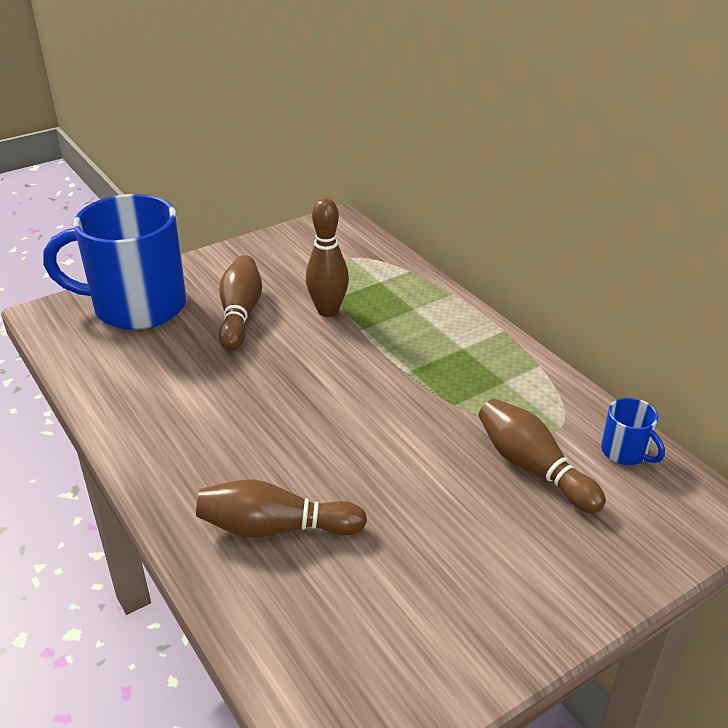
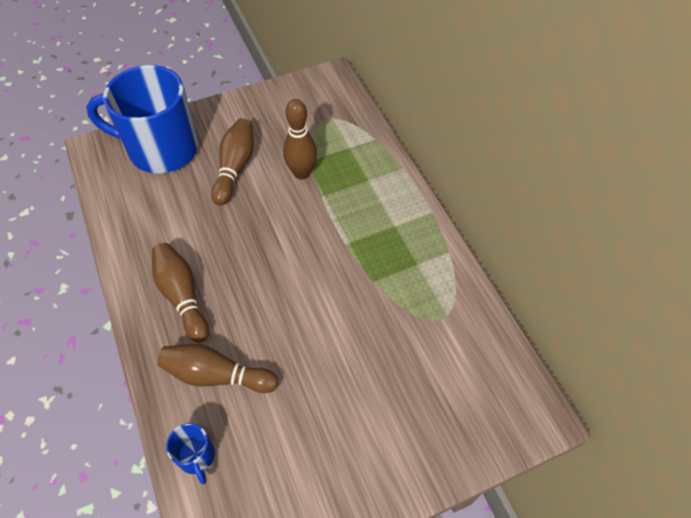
camera: 10 degrees right, 20 degrees up
brown bowling pin [479,399,606,514] -> brown bowling pin moved to [152,243,209,343]
blue mug [601,397,665,465] -> blue mug moved to [166,423,215,484]

